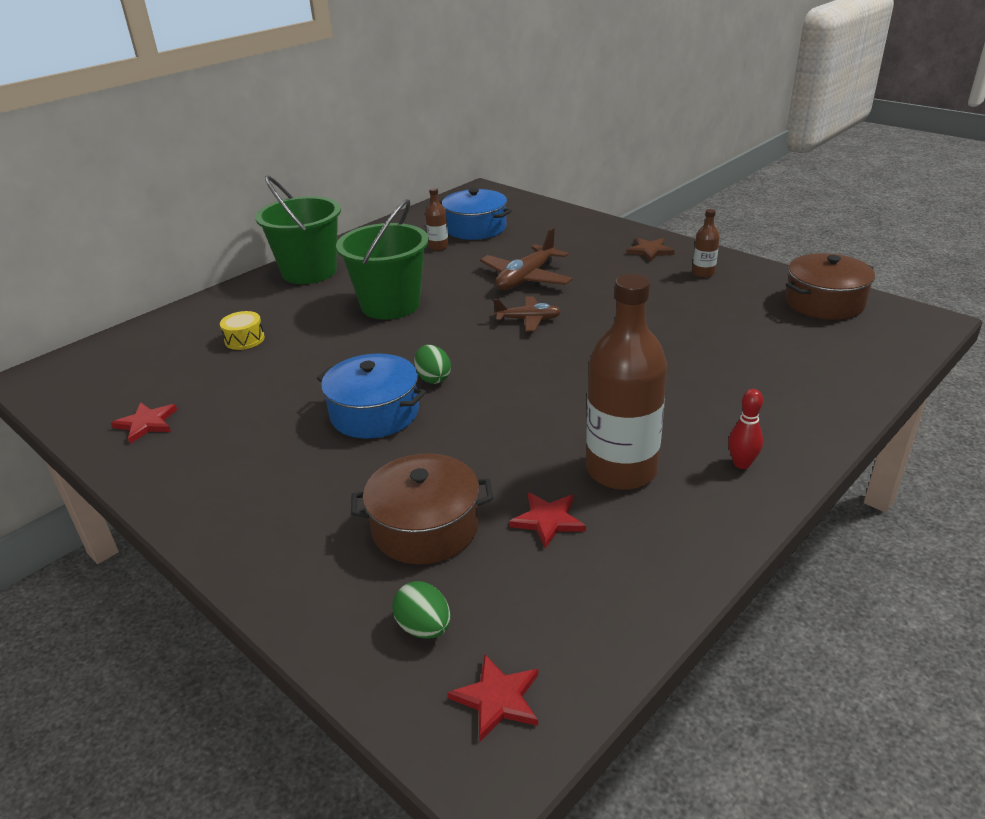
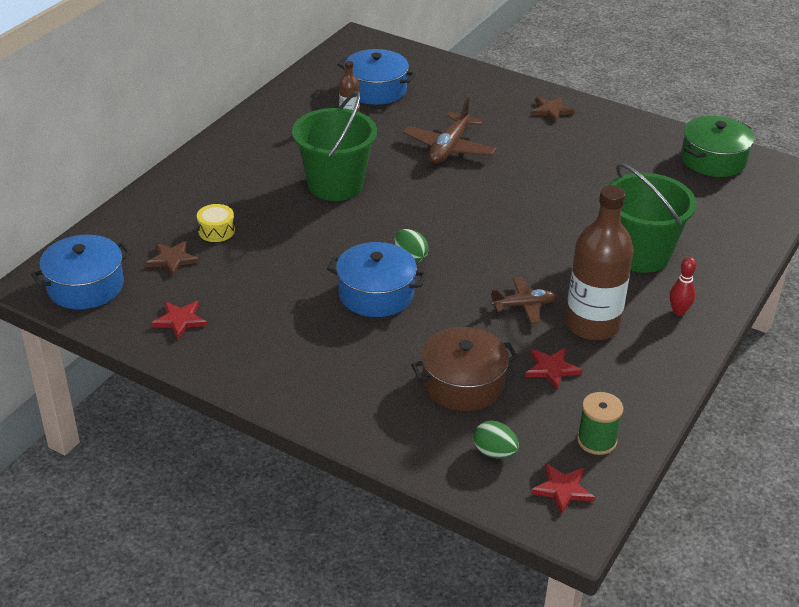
camera: 15 degrees left, 5 degrees up
green bucket [255,176,341,284] -> green bucket moved to [608,163,697,273]
brown plane [493,296,561,332] -> brown plane moved to [490,277,556,324]
brown bottle [692,209,720,278] -> none
brown pot [785,253,875,320] -> green pot [681,116,754,177]
none -> blue pot [31,235,131,310]
none -> brown star [146,241,199,276]
none -> green spool [577,392,623,455]

